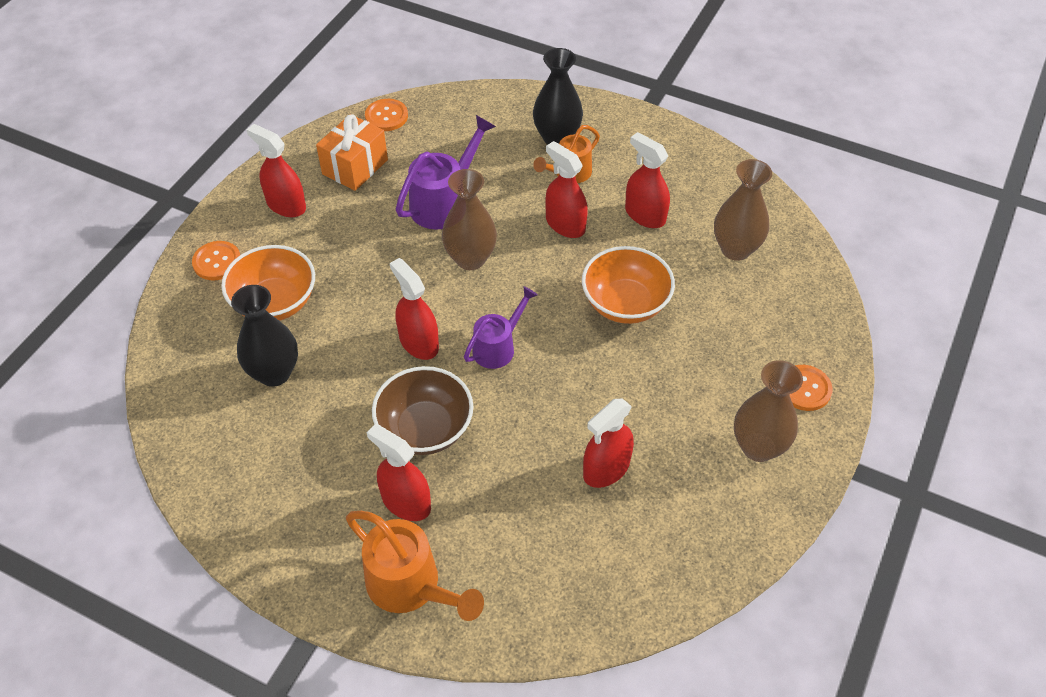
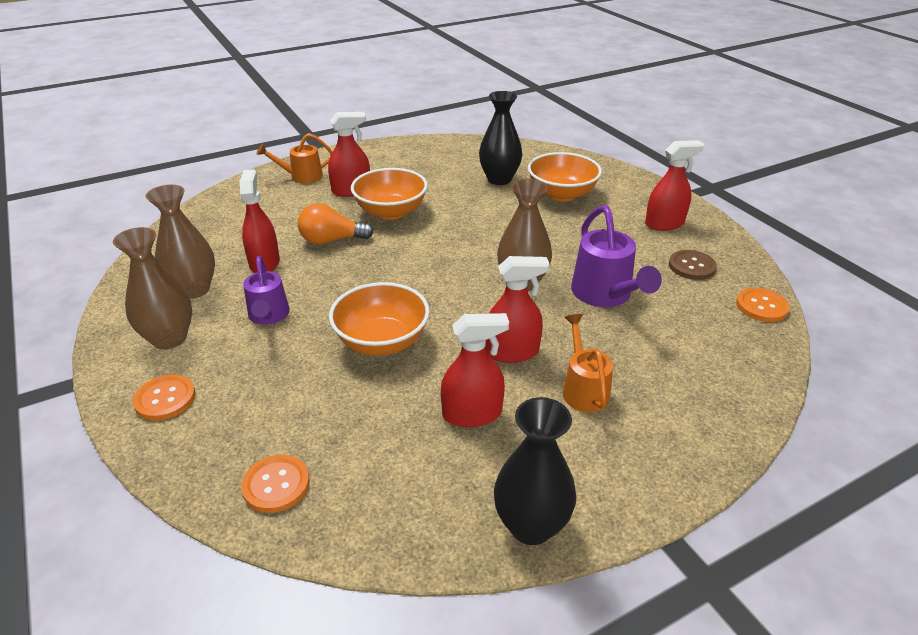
camera: 125 degrees right, 15 degrees down
orange button [192,241,240,280] -> orange button moved to [241,455,310,513]
orange gift [316,114,388,191] -> brown button [669,250,717,280]
orange watering can [346,511,484,621] -> orange watering can [257,133,333,184], size x0.66
brown bowl [372,366,473,455] -> orange bowl [351,168,428,220]
red spray bottle [390,258,439,360] -> none
purple watering can [464,286,538,369] -> purple watering can moved to [243,256,290,325]
black vase [533,48,583,145] -> black vase moved to [494,397,576,545]
brown vase [714,159,772,261] -> brown vase moved to [146,185,215,299]
none -> orange light bulb [298,203,374,245]

